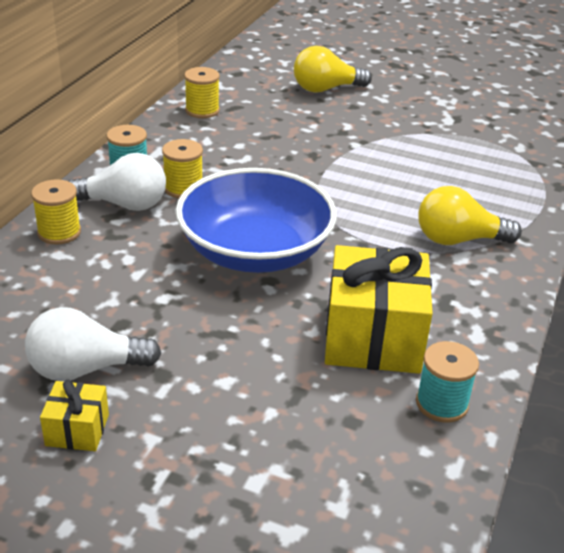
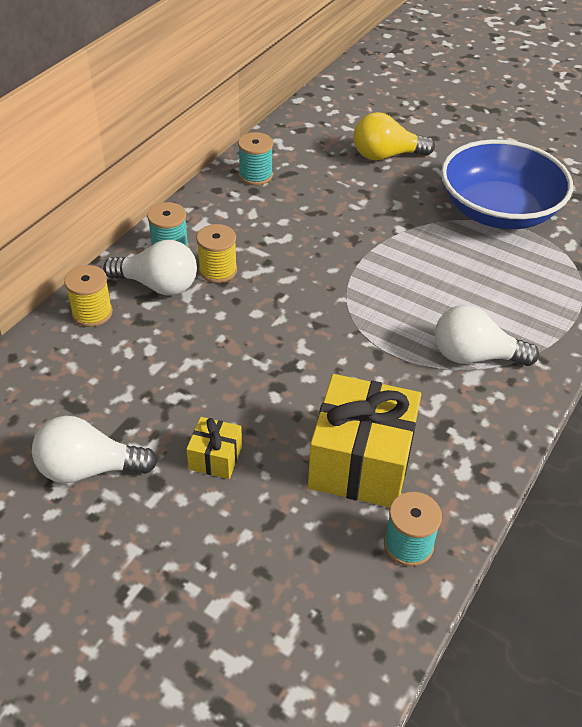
camera: 10 degrees right, 10 degrees up
yellow gift [40,379,109,451] -> yellow gift moved to [186,417,242,479]
blue bowl [176,168,337,273] -> blue bowl moved to [441,139,573,229]
yellow spool [184,67,220,118] -> turquoise spool [238,132,273,185]
yellow light bulb [418,186,522,245] -> white light bulb [435,305,539,366]

